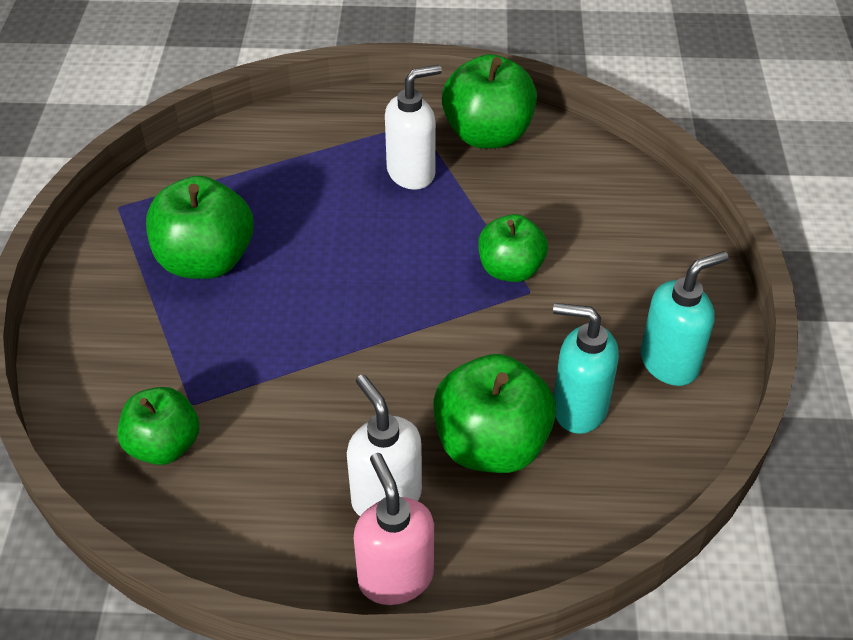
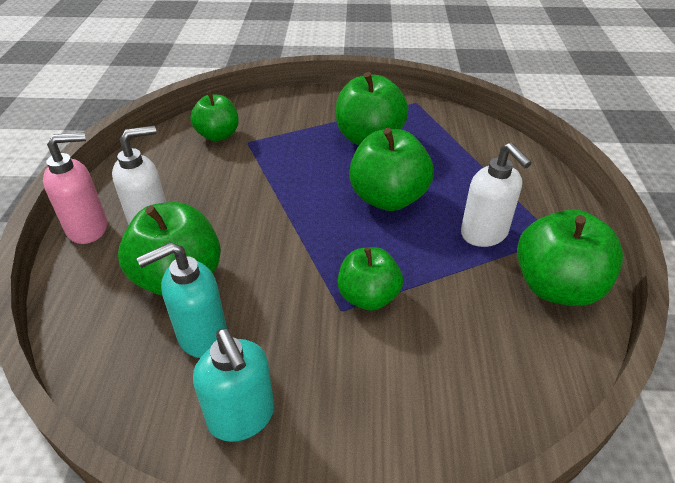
camera: 90 degrees right, 5 degrees down
turquoise soap dispenser [553,303,619,434] -> turquoise soap dispenser turned 135 degrees counterclockwise [136,242,227,358]
none -> green apple [349,128,434,211]

